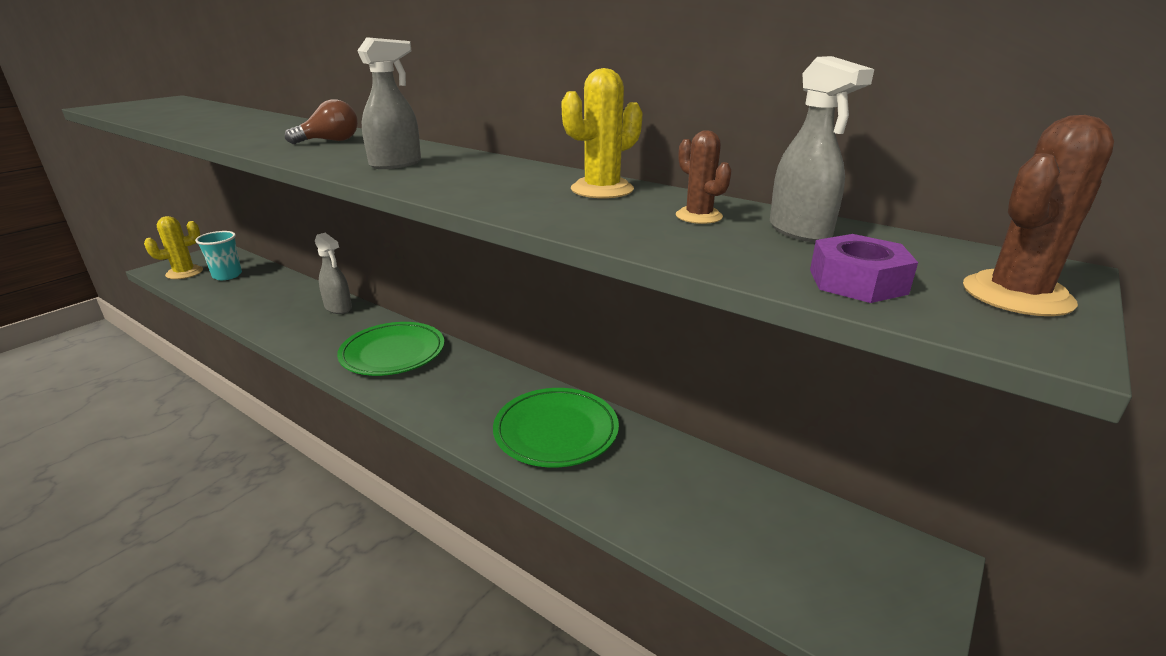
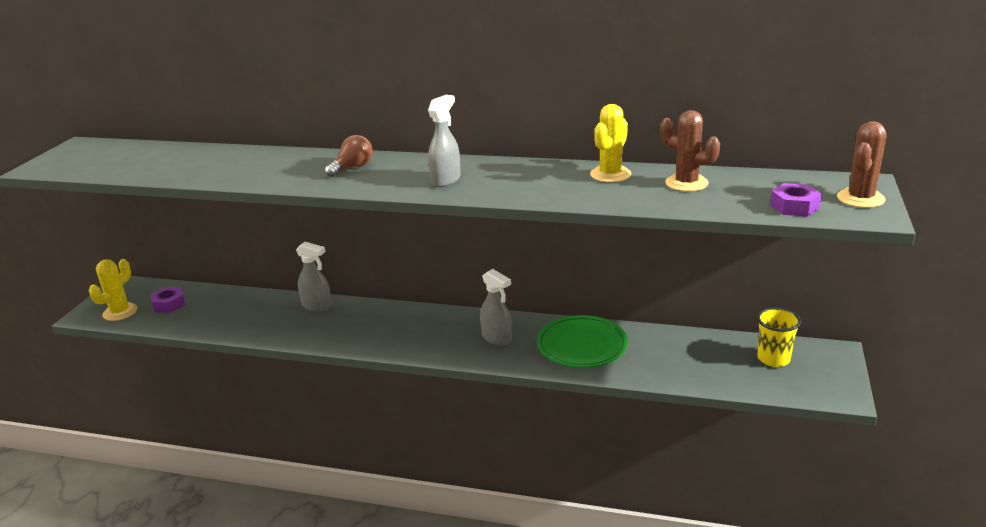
camera: 20 degrees left, 0 degrees up
turquoise cup [195,231,242,280] -> purple nut [151,287,185,313]
green plate [337,322,445,376] -> none
brown cactus [676,130,732,224] -> brown cactus [660,110,720,192], size x1.53
grey spray bottle [770,56,874,242] -> grey spray bottle moved to [480,269,512,345]
none -> yellow cup [757,307,801,367]

